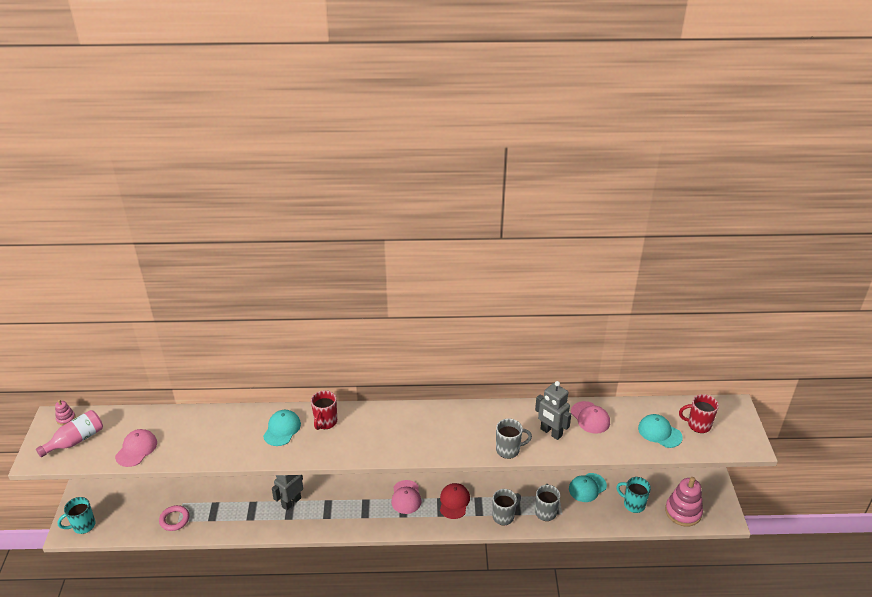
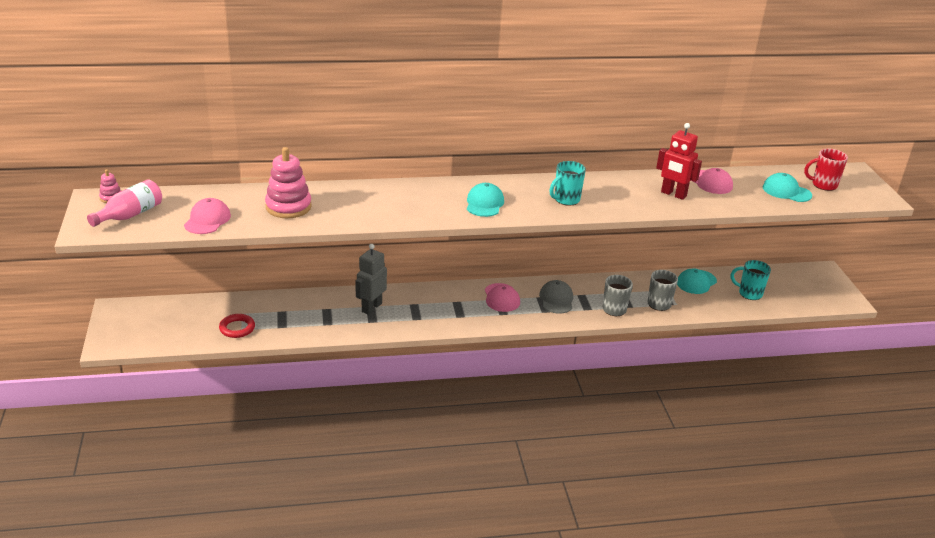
camera: 10 degrees left, 5 degrees down
turquoise mug [57,497,95,534] -> turquoise mug moved to [550,161,586,205]
pink ring [159,505,189,531] -> red ring [219,314,255,338]
turquoise cap [263,410,301,446] -> turquoise cap moved to [467,183,504,217]
red mug [311,390,337,430] -> none
red cap [440,483,470,519] -> grey cap [539,280,573,314]
grey mug [496,419,532,459] -> none
grey robot [535,381,571,440] -> red robot [656,123,702,200]
pink stacking toy [665,477,703,527] -> pink stacking toy moved to [265,147,312,218]

